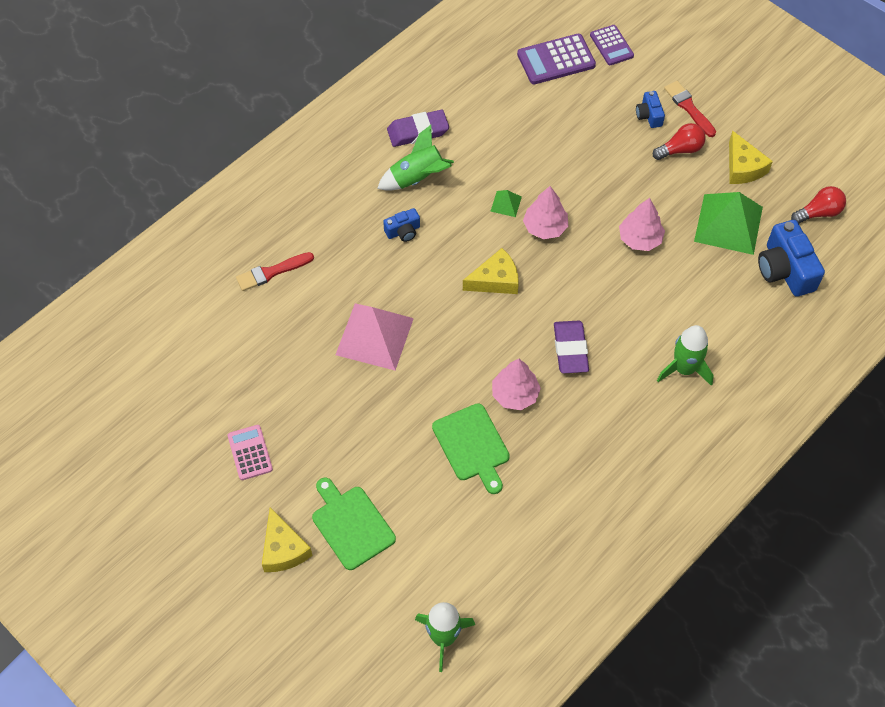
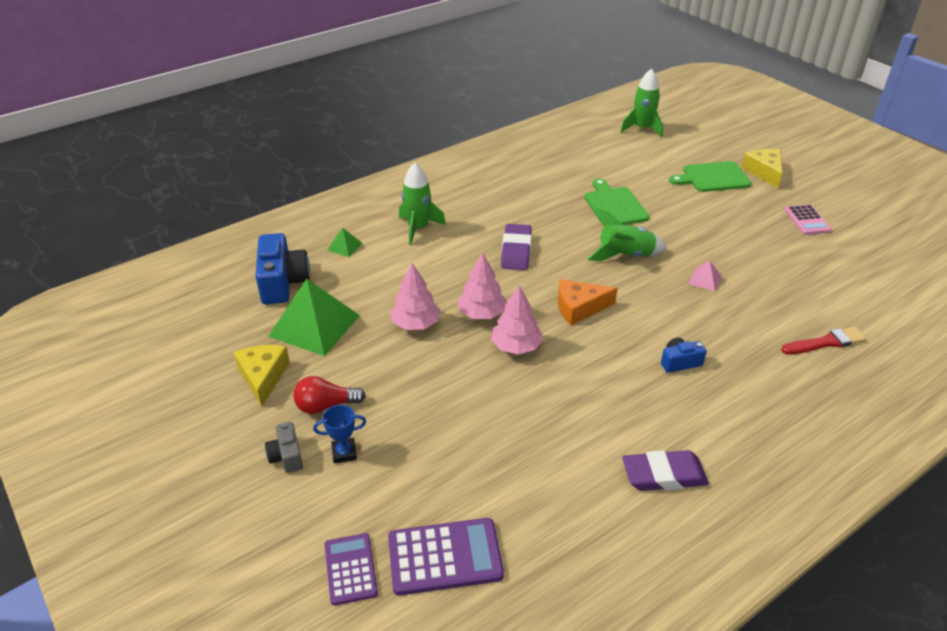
camera: 170 degrees left, 20 degrees down
green cutting board [312,478,396,570] -> green cutting board turned 105 degrees clockwise [669,161,751,192]
pink pyramid [336,303,414,370] -> pink pyramid [688,260,722,291], size x0.44
green rocket [377,125,454,191] -> green rocket moved to [588,208,667,261]
yellow cheese [463,248,519,294] -> orange cheese [558,279,618,325]
green pyramid [490,190,522,217] -> green pyramid moved to [327,227,363,257]
pink tree [492,359,541,410] -> pink tree moved to [457,252,507,319]
blue camera [636,91,665,128] -> blue trophy [313,405,366,464]
red brush [664,81,716,137] -> grey camera [265,422,303,473]
red light bulb [791,186,846,224] -> none

